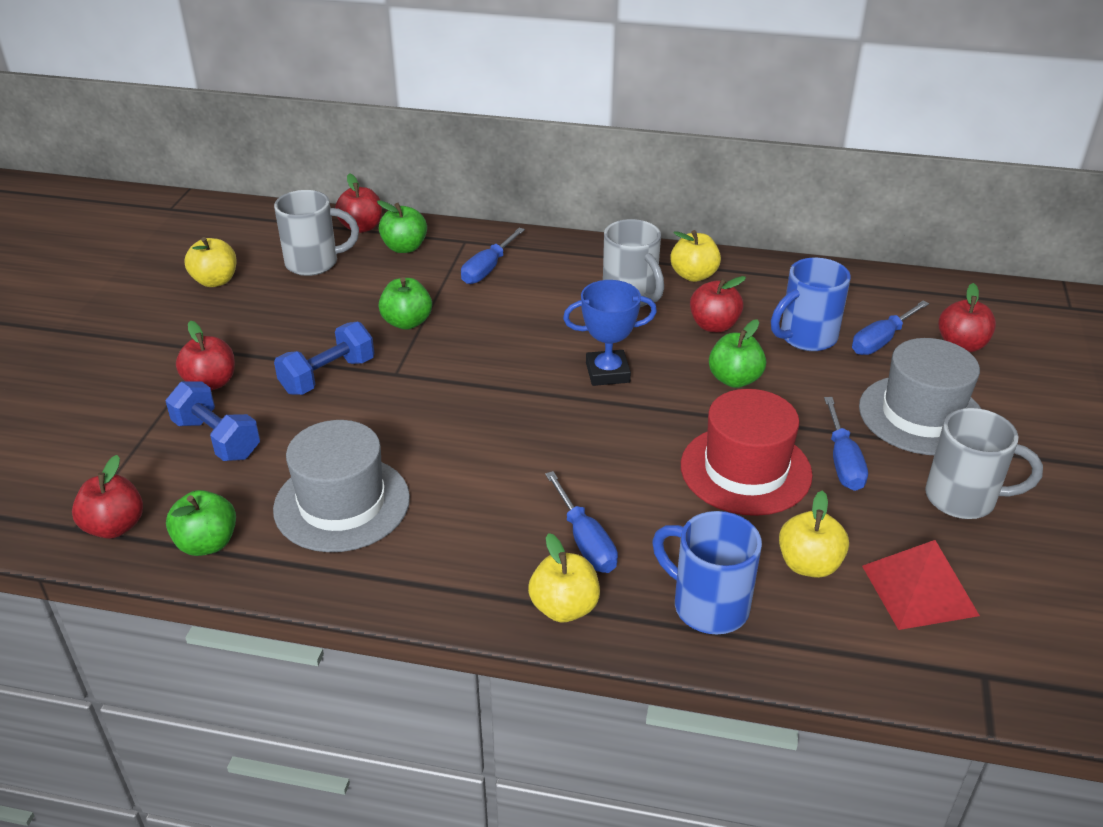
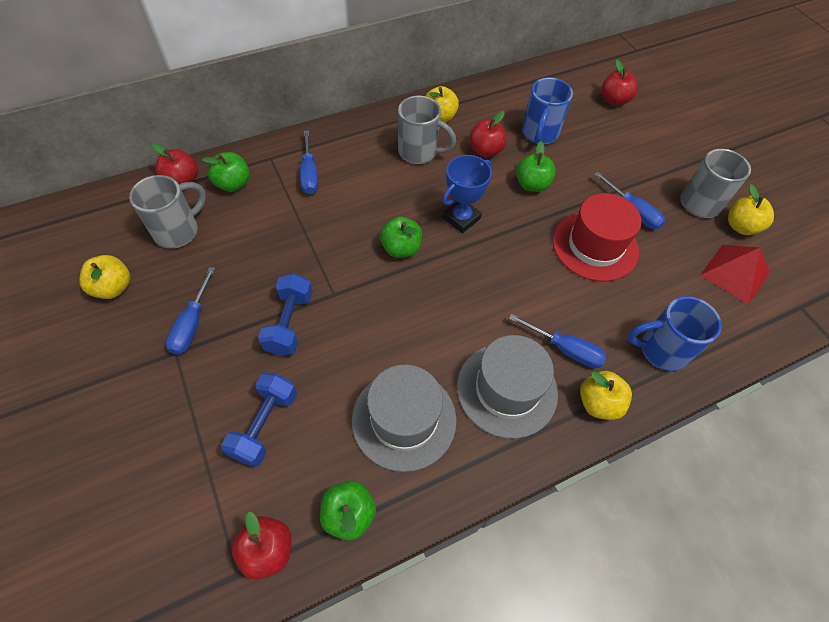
camera: 40 degrees left, 20 degrees up
blue dumbbell [166,381,260,461] -> blue dumbbell turned 75 degrees counterclockwise [221,372,297,467]
red apple [176,321,235,391] -> none
green apple [379,277,432,330] -> green apple moved to [380,216,422,258]
yellow apple [779,490,849,578] -> yellow apple moved to [728,184,774,235]
blue screwdriver [852,301,929,355] -> blue screwdriver moved to [166,267,216,355]
grey hat [859,338,981,455] -> grey hat moved to [457,335,558,439]

